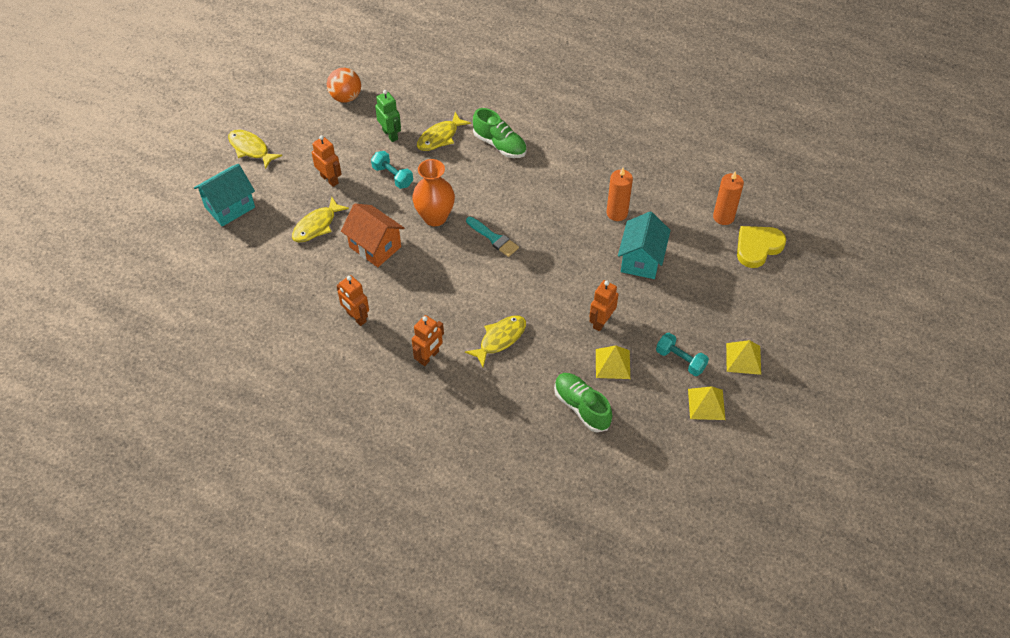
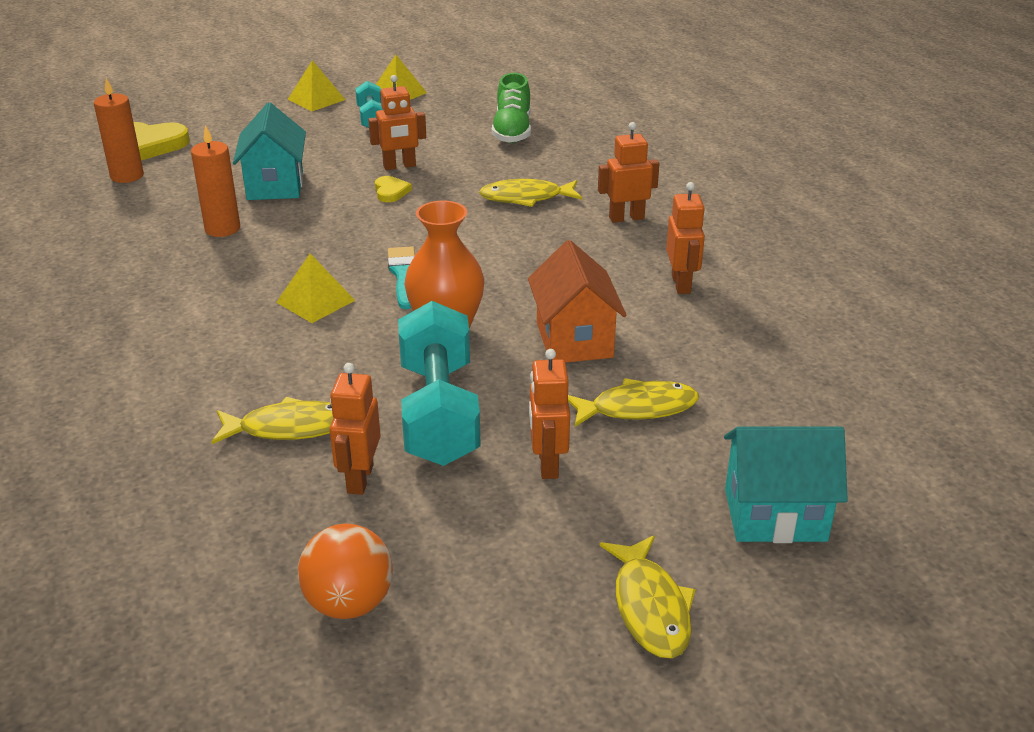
camera: 140 degrees left, 20 degrees down
turquoise dumbbell [371,151,413,189] -> turquoise dumbbell [398,301,481,466], size x1.89
green robot [375,90,401,142] -> orange robot [330,363,381,495]
green shoe [473,108,526,158] -> none
yellow pyramid [596,345,630,379] -> yellow pyramid moved to [276,253,356,323]
turquoise house [618,212,671,279] -> turquoise house turned 60 degrees counterclockwise [233,103,306,200]
none -> yellow heart [375,176,412,202]

